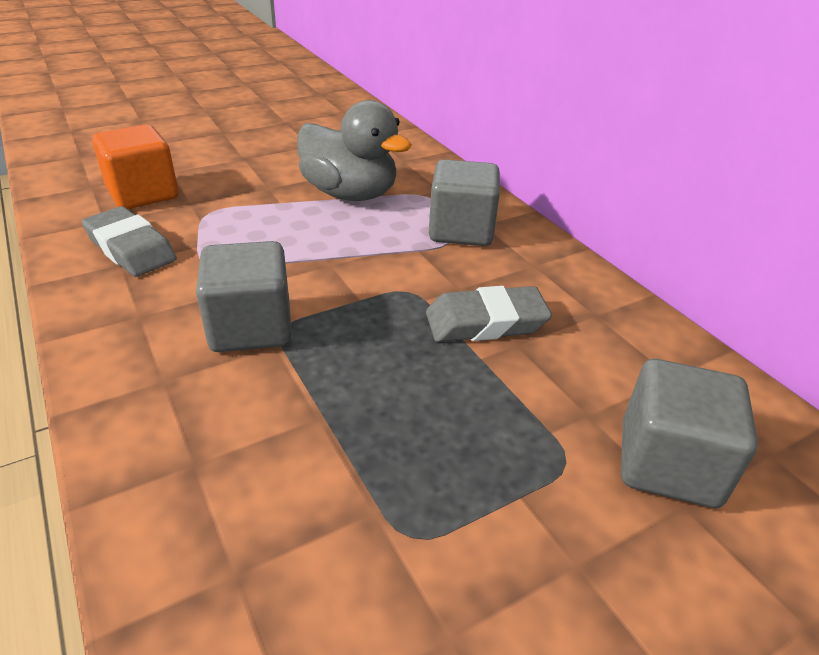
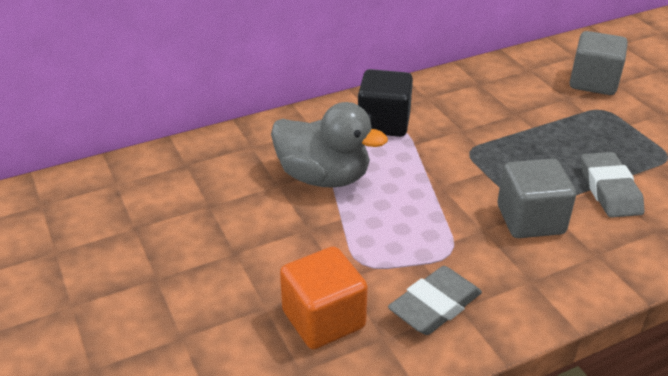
camera: 85 degrees left, 0 degrees up
grey duck [297,100,412,201] -> grey duck turned 75 degrees clockwise [271,102,388,188]
grey eraser [426,286,552,342] -> grey eraser moved to [581,152,644,218]
grey cube [429,159,500,246] -> black cube [358,69,413,137]

